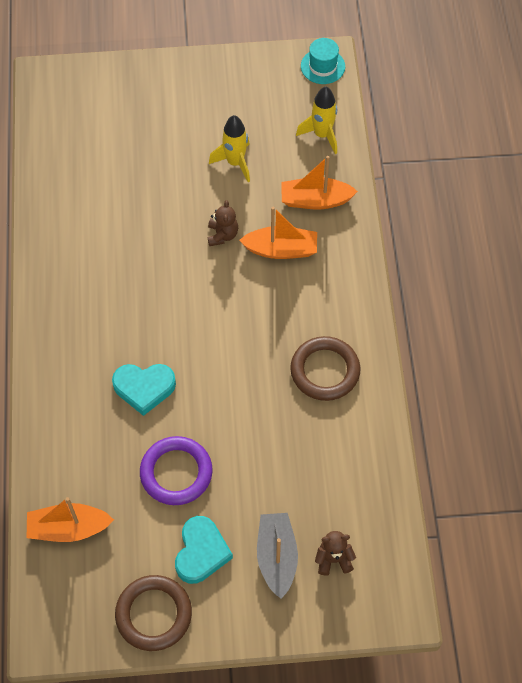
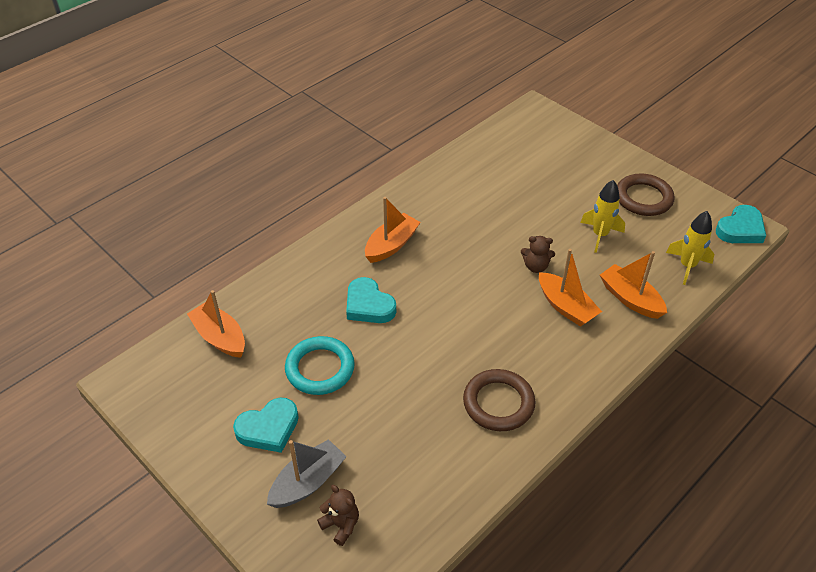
camera: 50 degrees right, 15 degrees down
brown ring [115,575,192,651] -> brown ring moved to [617,173,675,216]
purple ring [140,436,213,505] -> turquoise ring [285,336,355,395]
brown teddy bear [208,200,238,246] -> brown teddy bear turned 45 degrees clockwise [521,236,555,273]
turquoise hat [301,38,345,84] -> turquoise heart [716,205,766,243]
none -> orange boat [365,197,421,263]

